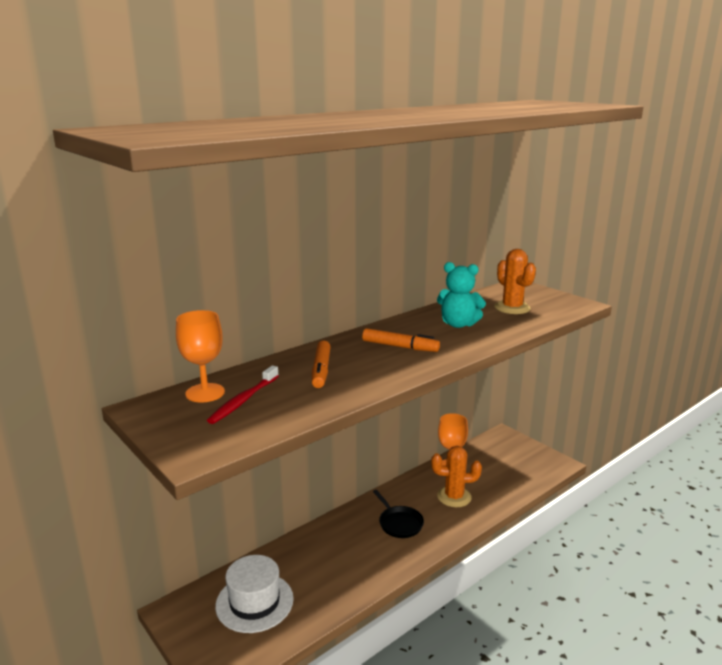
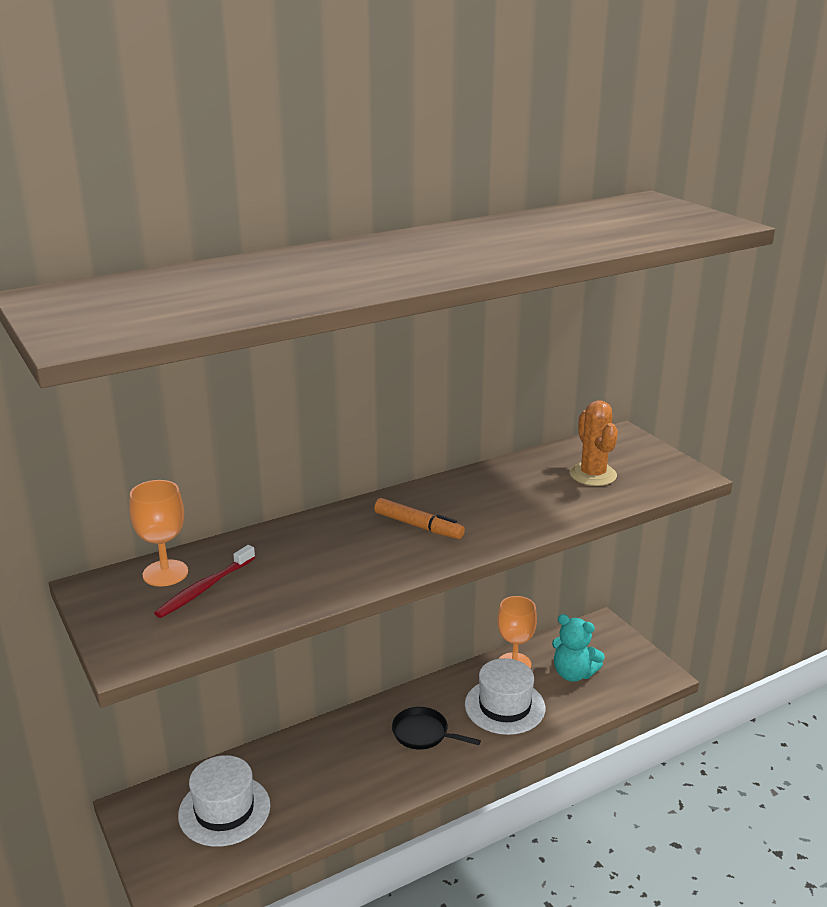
camera: 10 degrees right, 5 degrees up
orange marker [312,341,331,388] -> none
black pan [373,490,424,538] -> black pan turned 135 degrees clockwise [392,707,481,749]
orange cactus [431,446,482,507] -> white hat [465,658,545,735]
turquoise teddy bear [437,262,486,328] -> turquoise teddy bear moved to [552,614,605,682]

